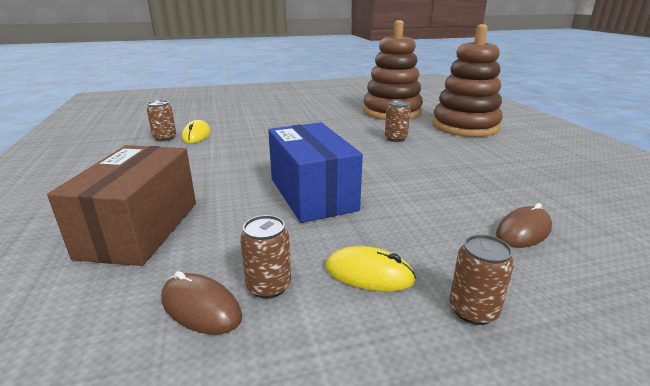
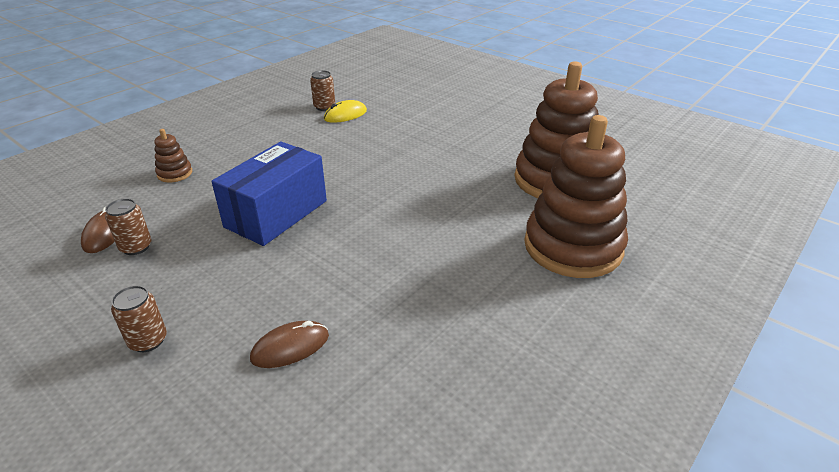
camera: 55 degrees right, 10 degrees up
brown box [47,145,196,266] -> brown stacking toy [154,129,192,182]
yellow mouse [325,246,416,292] -> none
brown can [385,101,411,142] -> none
brown mouse [496,203,552,248] -> brown mouse turned 45 degrees counterclockwise [250,321,329,368]

